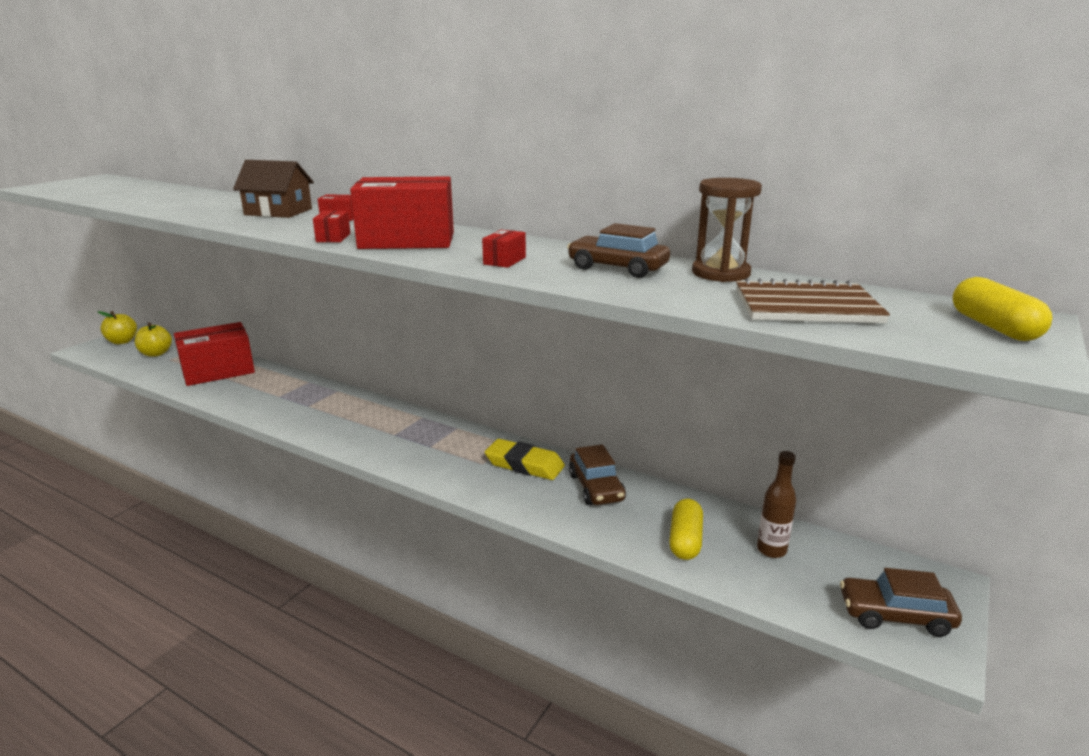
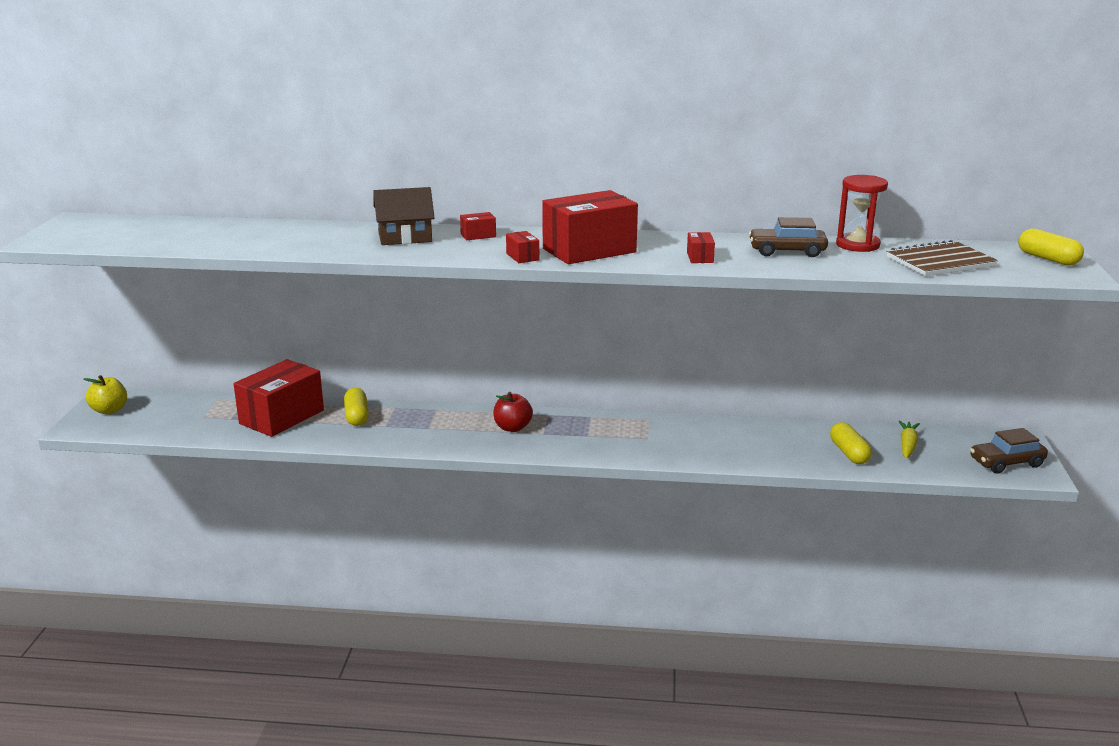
camera: 25 degrees left, 0 degrees up
yellow apple [135,322,172,357] -> none
yellow eraser [485,439,565,480] -> none
brown car [569,444,626,505] -> none
brown hourglass [692,178,762,282] -> red hourglass [836,175,888,252]
brown bottle [757,451,796,558] -> yellow carrot [899,420,920,458]
none -> yellow capsule [344,388,369,426]
none -> red apple [493,392,533,432]

